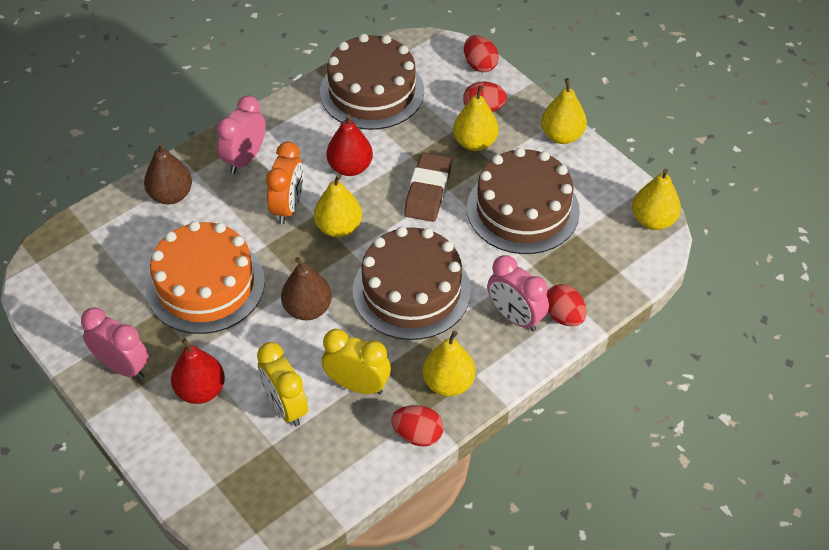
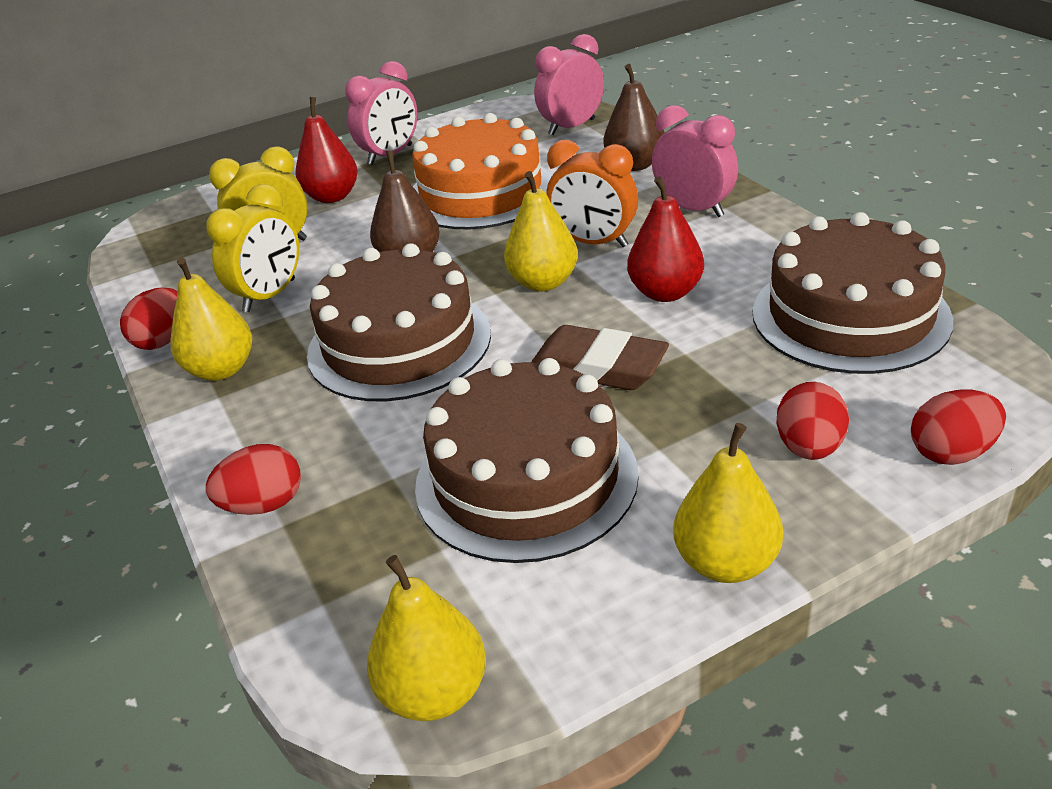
camera: 105 degrees right, 15 degrees down
yellow pear [453,85,499,151] -> none
pink clock [487,255,549,332] -> pink clock moved to [534,34,604,135]

